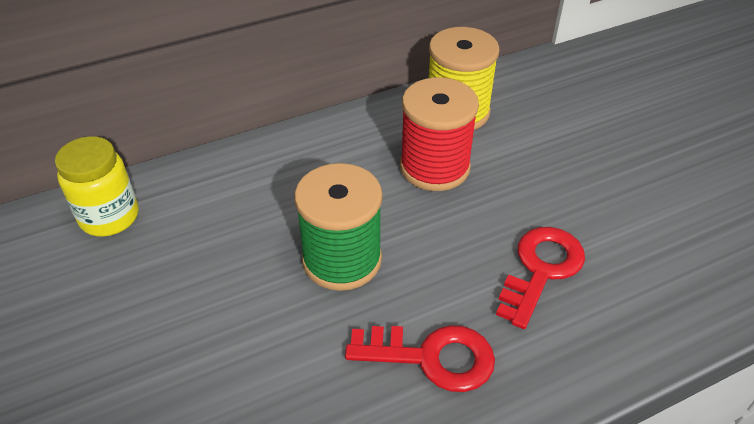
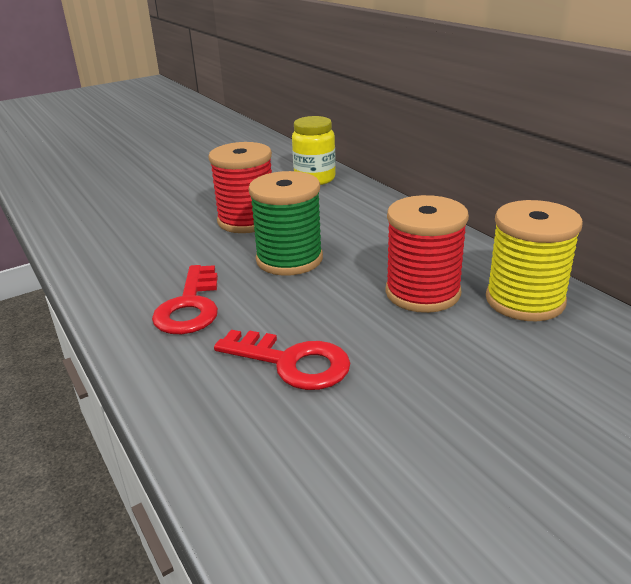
camera: 85 degrees right, 15 degrees down
none -> red spool [208,142,272,233]

